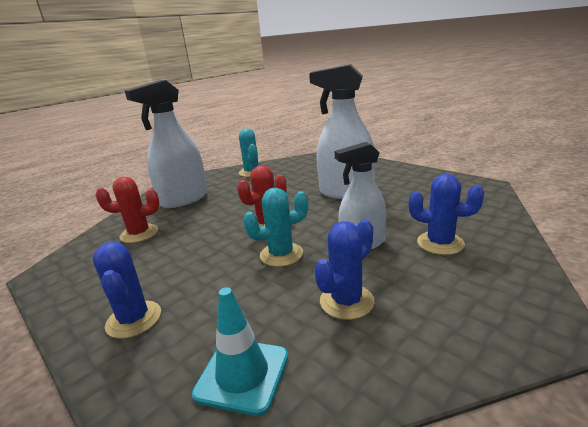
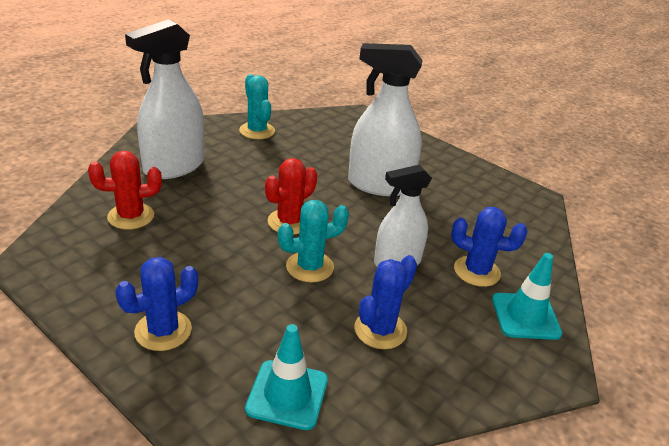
camera: 10 degrees left, 10 degrees up
blue cactus [93,242,161,339] -> blue cactus turned 75 degrees clockwise [115,257,198,351]
none -> turquoise traffic cone [492,253,562,340]

